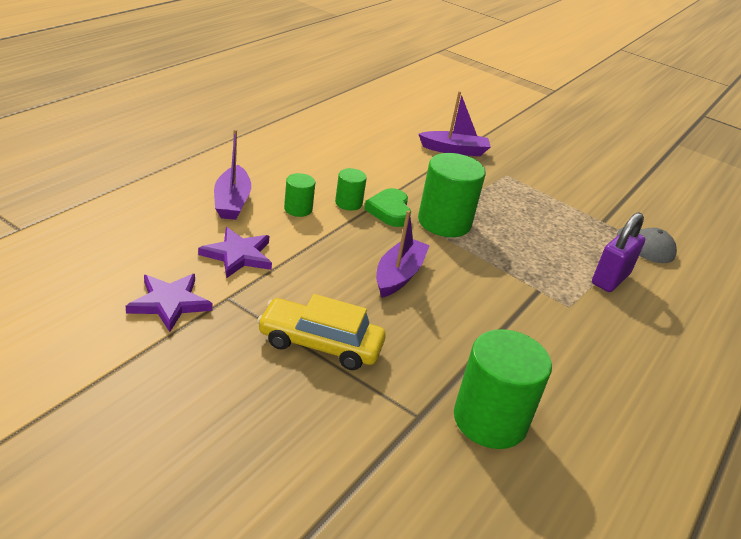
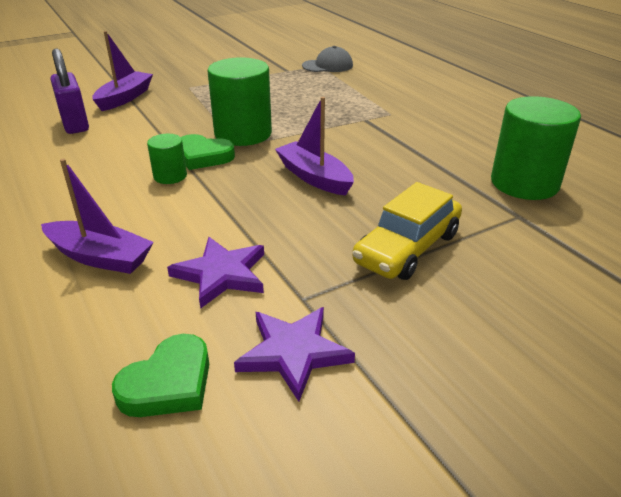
camera: 60 degrees left, 0 degrees up
green cylinder [284,173,315,217] -> none
purple padlock [592,213,645,292] -> purple padlock moved to [51,48,89,134]
none -> green heart [112,334,209,417]

